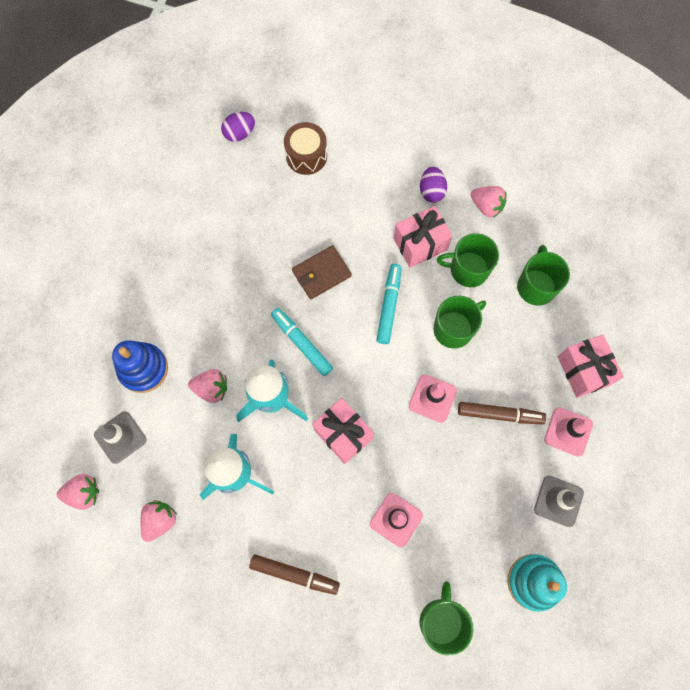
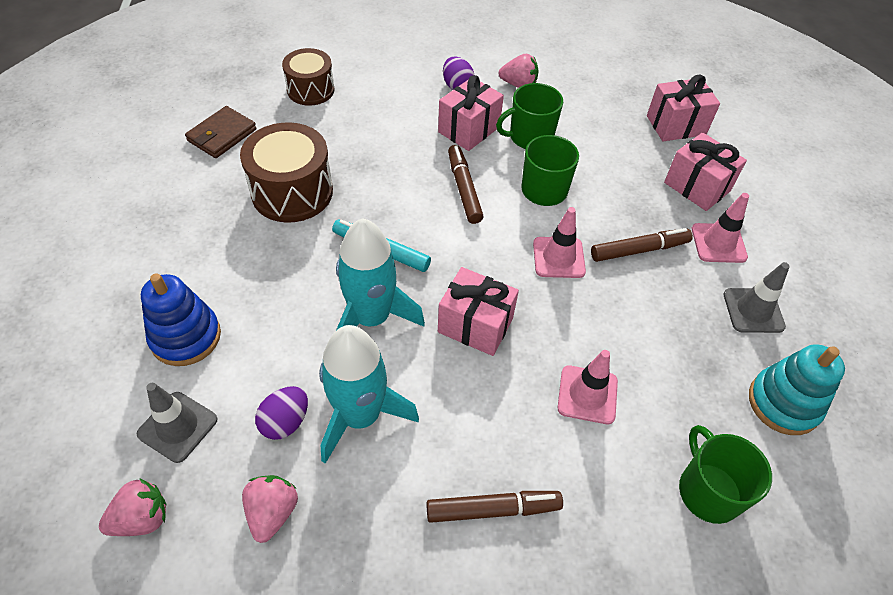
camera: 25 degrees left, 20 degrees down
pink strawberry [188,369,227,403] -> none
purple egg [221,112,255,142] -> purple egg moved to [255,386,308,440]
brown wallet [292,245,352,299] -> brown wallet moved to [185,106,257,158]
turquoise marker [376,264,401,344] -> brown marker [448,145,484,224]
green mug [517,245,570,306] -> none
none -> brown drum [240,122,333,223]
none -> pink gift [647,75,720,141]

